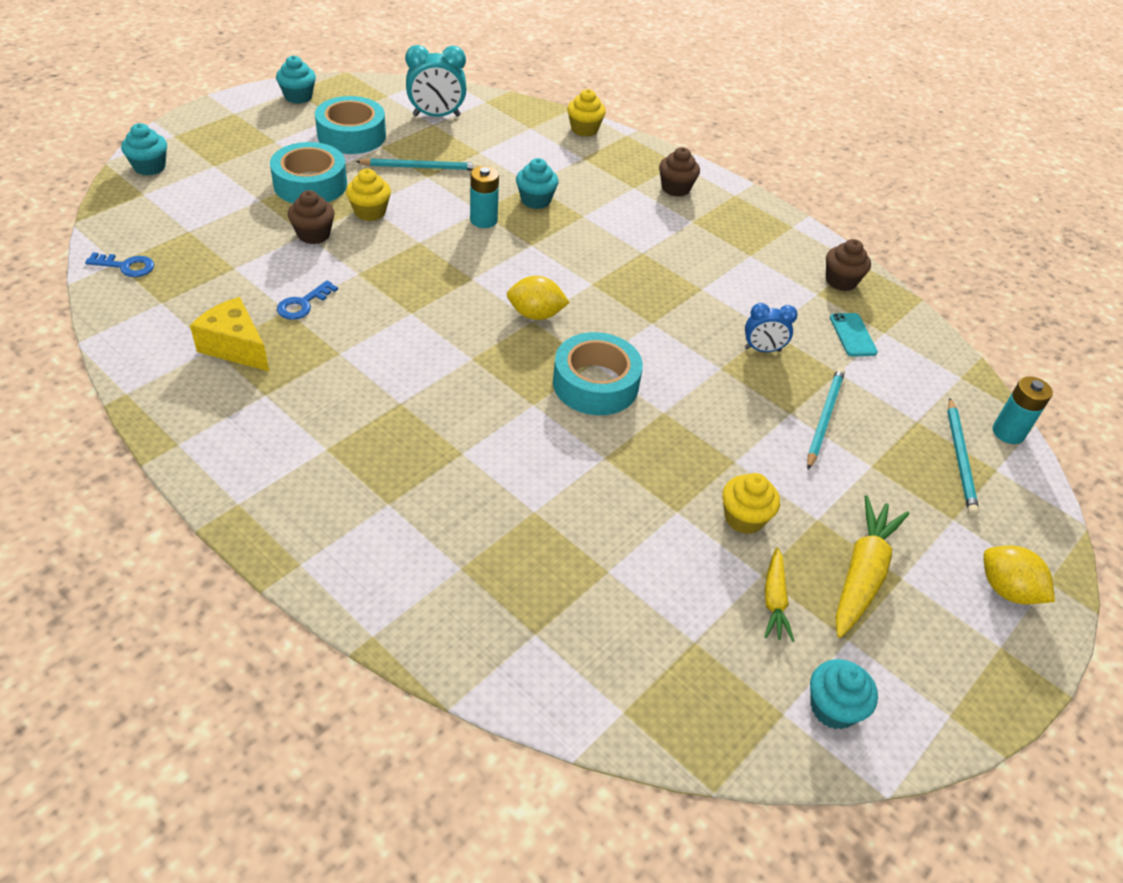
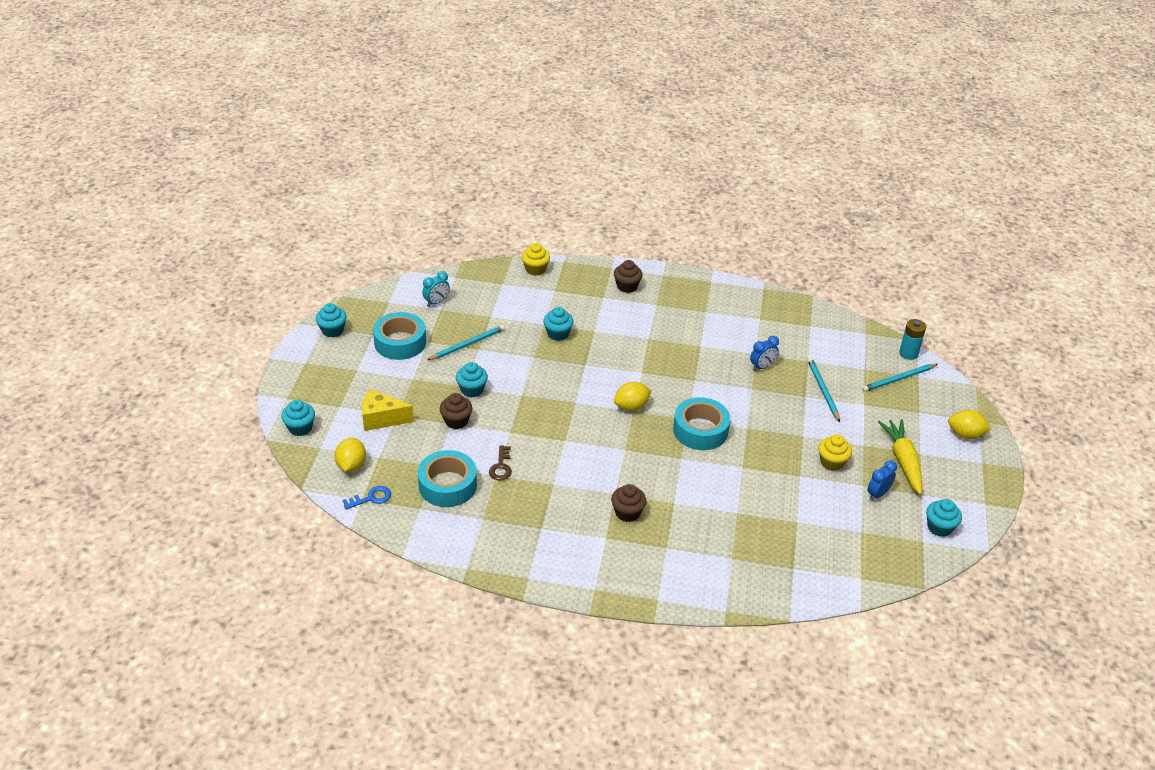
camera: 30 degrees left, 5 degrees down
yellow cheese [190,297,269,371] -> yellow cheese moved to [362,389,414,431]
turquoise tape [270,142,347,204] -> turquoise tape moved to [418,450,477,507]
blue key [277,280,338,320] -> brown key [489,445,512,481]
yellow cupcake [346,169,391,221] -> turquoise cupcake [456,362,488,397]
turquoise clock [405,45,467,117] -> turquoise clock [422,271,450,307], size x0.63
turquoise battery [470,166,499,228] -> none
yellow carrot [765,547,794,642] -> blue clock [867,460,897,501]
brown cupcake [826,239,871,291] -> brown cupcake moved to [611,484,646,522]
turquoise phone [830,313,878,357] -> none
turquoise pencil [948,398,979,516] -> turquoise pencil turned 90 degrees clockwise [862,364,937,392]
none -> yellow lemon [335,438,366,472]

